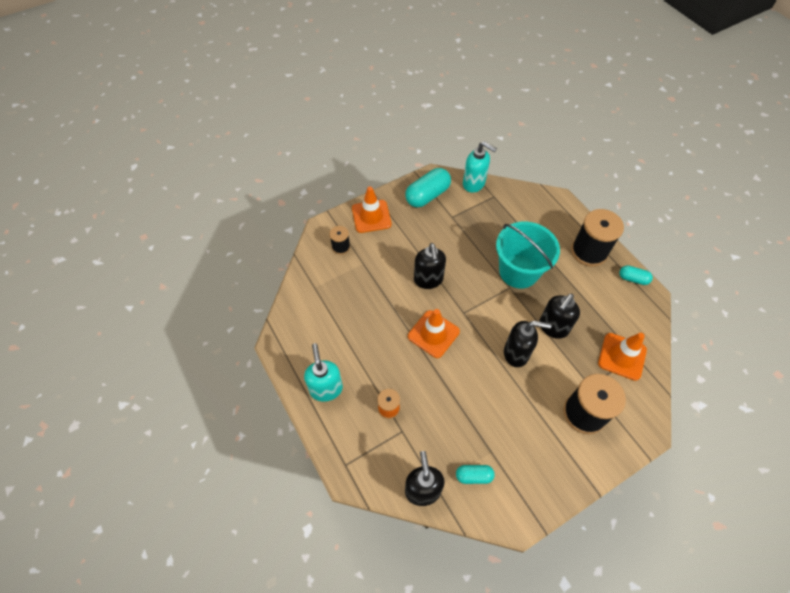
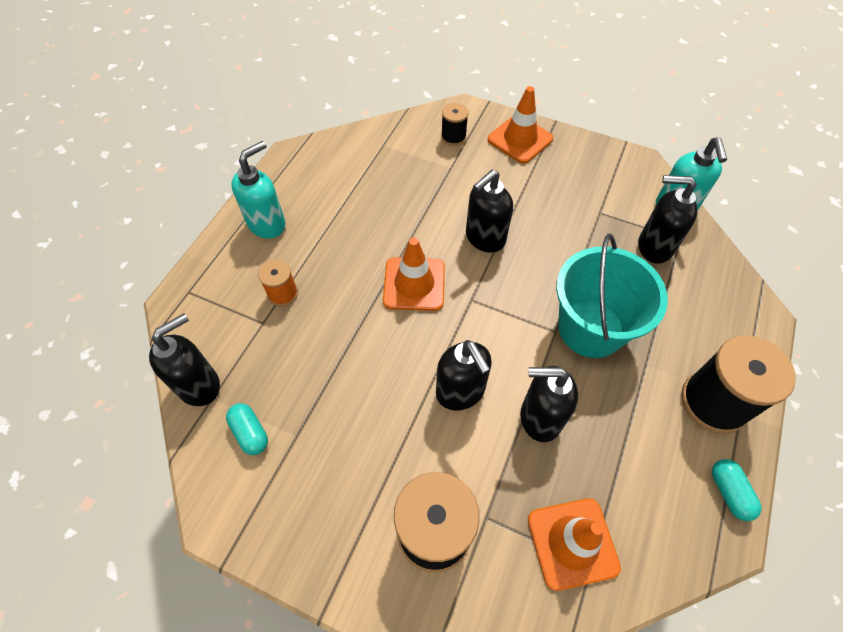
camera: 55 degrees right, 0 degrees up
turquoise capsule [405,168,451,207] -> none
none -> black soap dispenser [638,175,698,264]

